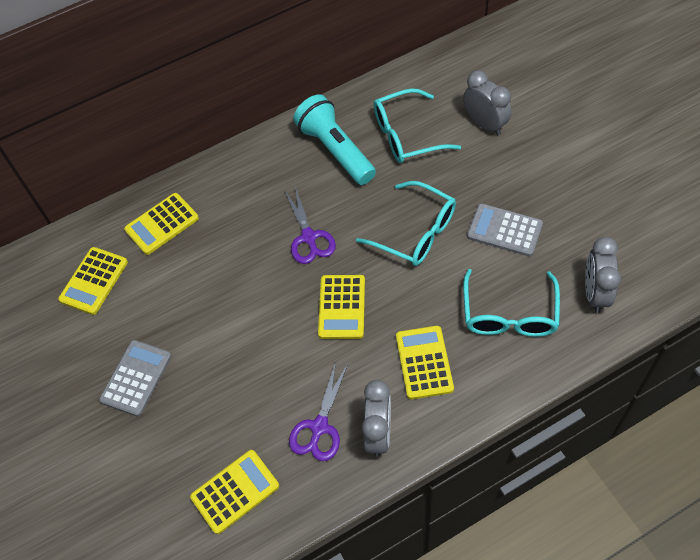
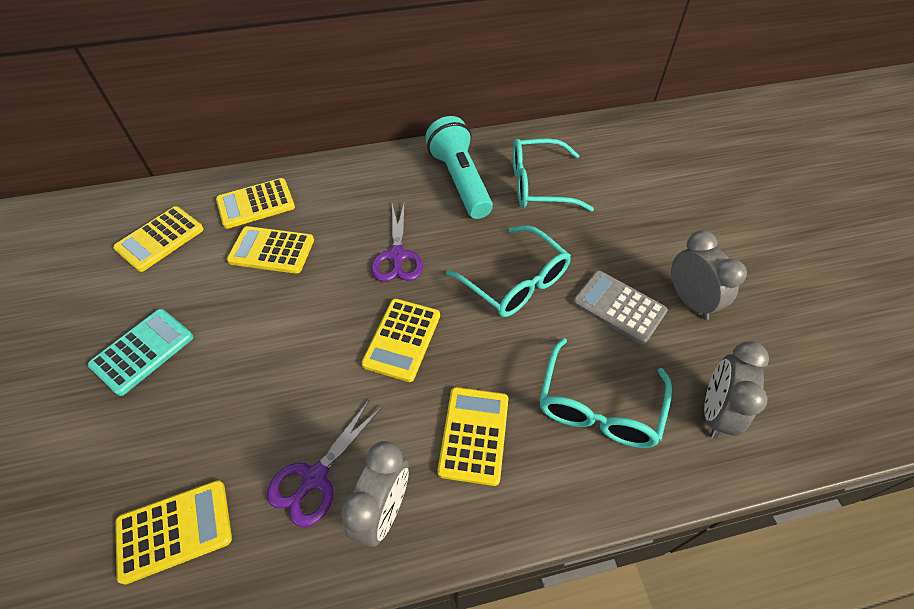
camera: 10 degrees right, 5 degrees down
grey calculator [99,340,172,417] -> turquoise calculator [88,309,193,396]
grey clock [463,70,512,135] -> grey clock moved to [671,230,747,320]
none -> yellow calculator [227,226,314,274]

